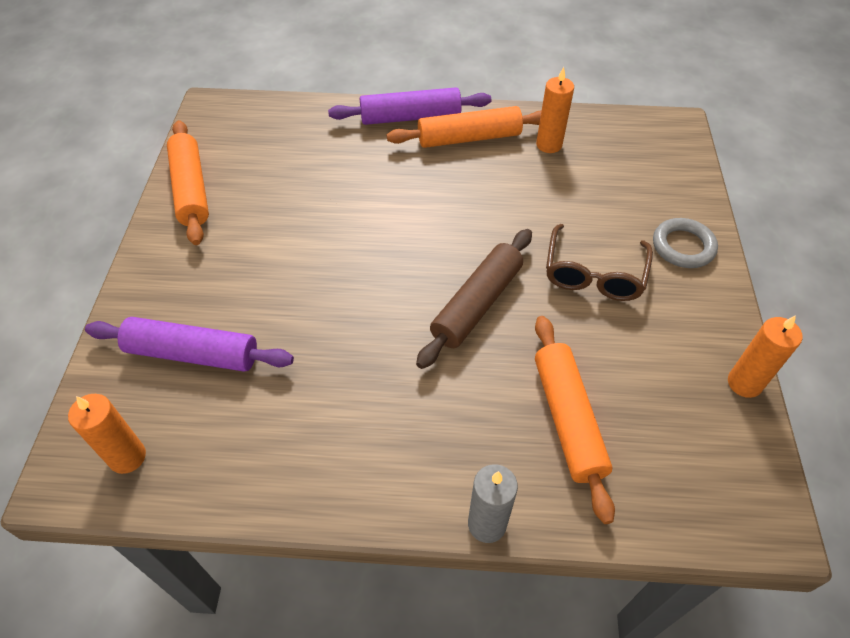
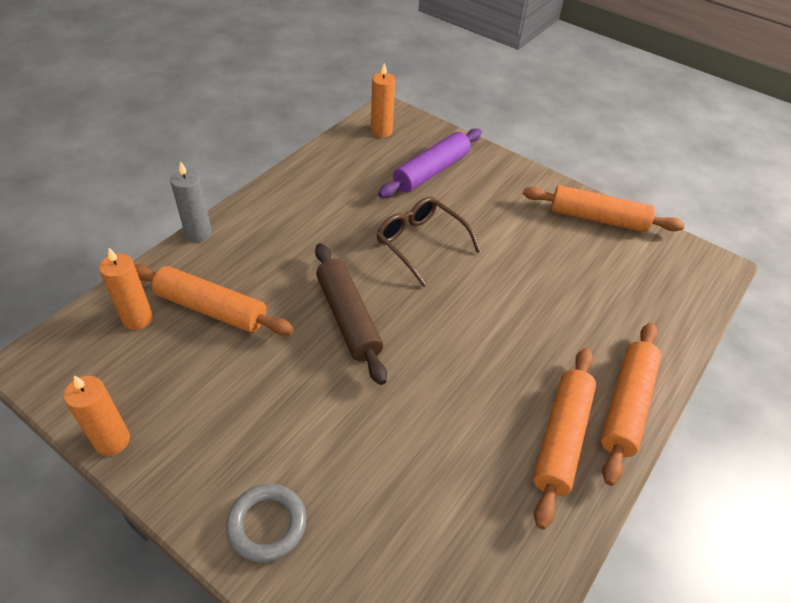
camera: 120 degrees right, 5 degrees down
purple rolling pin [328,87,491,125] -> orange rolling pin [601,323,661,486]
orange candle [536,67,574,153] -> orange candle moved to [99,248,153,330]
brown glasses [546,224,653,301] -> brown glasses moved to [376,197,481,287]

